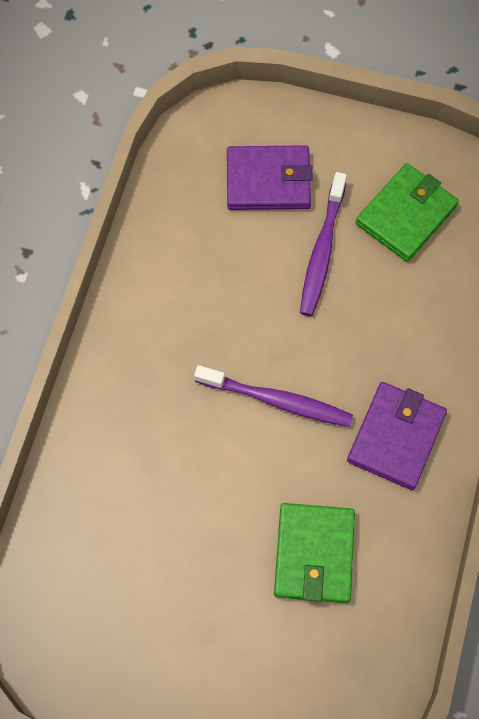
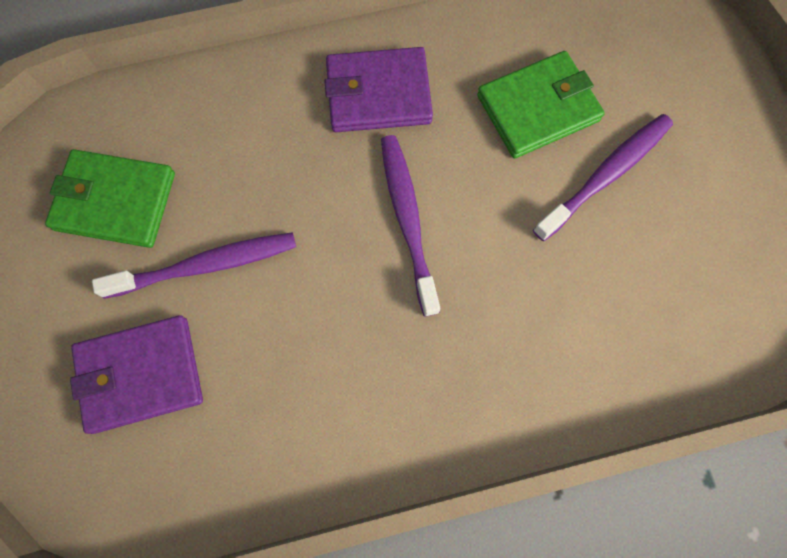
camera: 120 degrees left, 5 degrees up
purple wallet [227,145,313,210] -> purple wallet turned 75 degrees counterclockwise [70,315,203,434]
none -> purple toothbrush [533,114,673,241]

